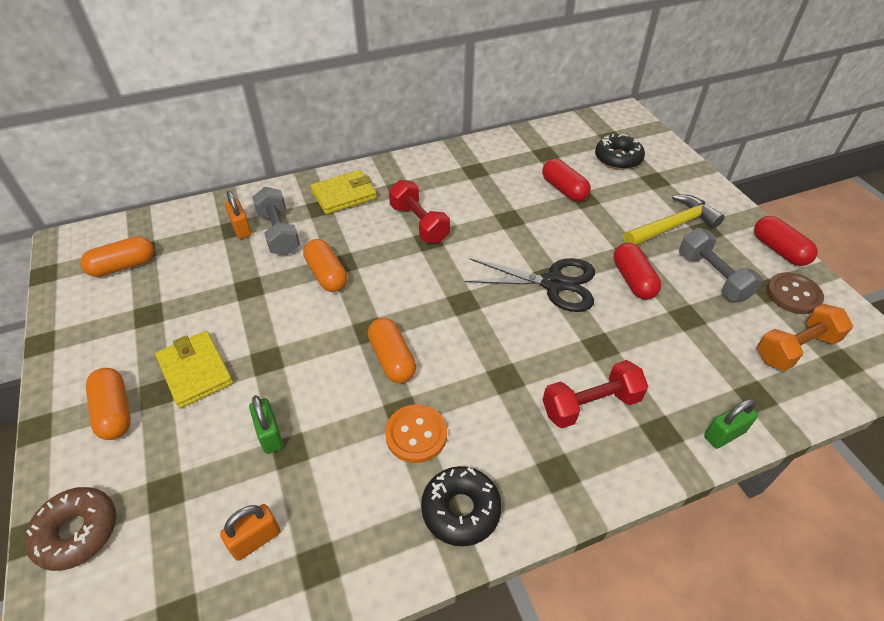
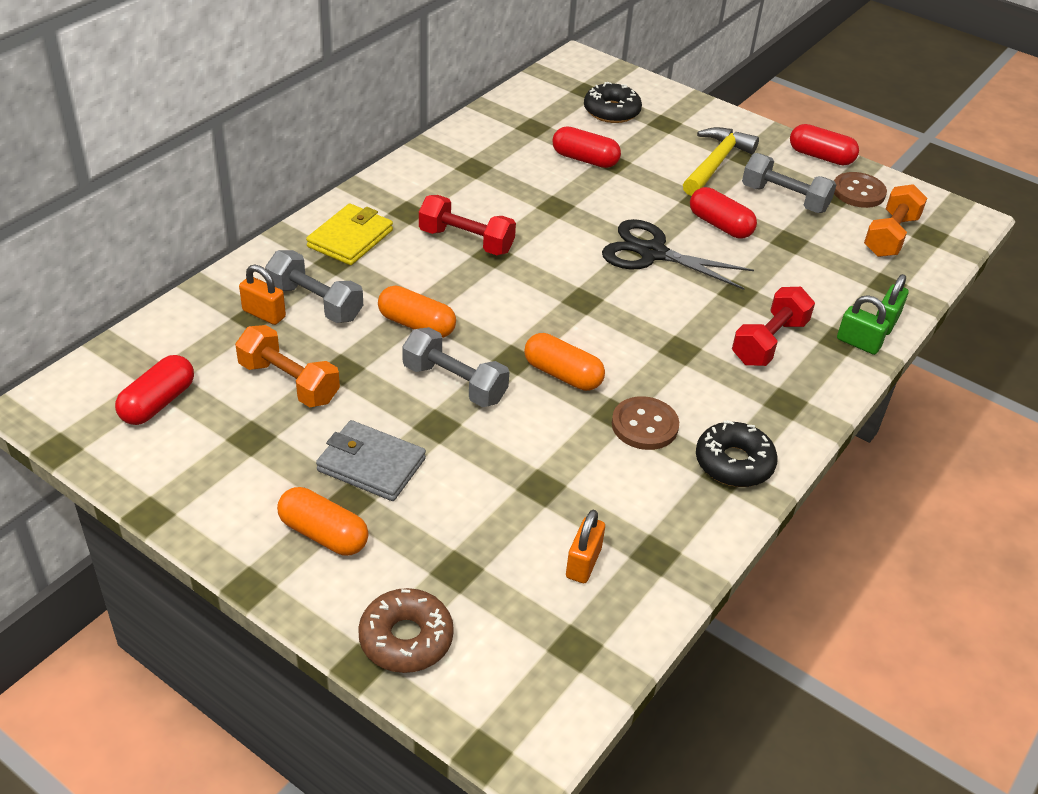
camera: 35 degrees left, 5 degrees down
orange capsule [80,236,154,277] -> red capsule [115,355,194,425]
yellow wallet [155,331,233,408] -> grey wallet [316,420,426,501]
green padlock [249,395,283,454] -> green padlock moved to [837,295,889,355]
orange button [385,404,447,463] -> brown button [612,396,679,450]
black scissors [465,258,595,312] -> black scissors turned 135 degrees counterclockwise [602,219,754,290]
none -> orange dumbbell [235,325,340,407]
none -> grey dumbbell [402,327,509,407]

